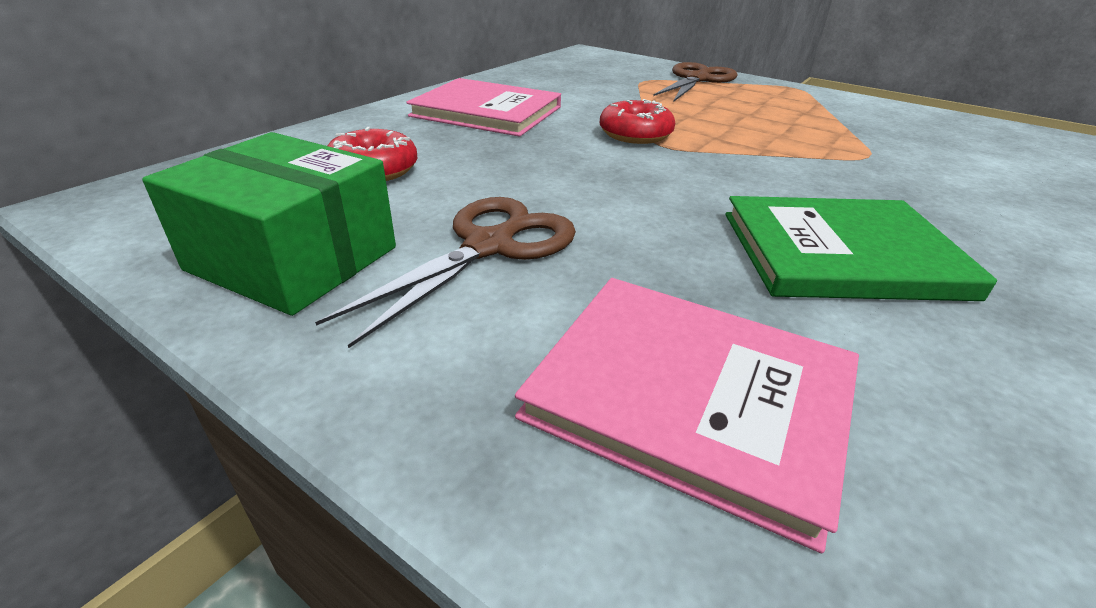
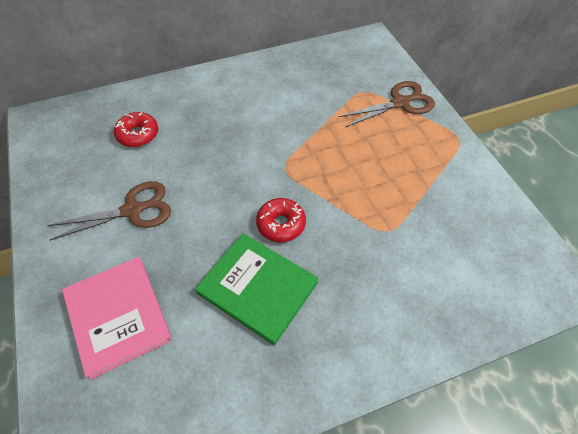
camera: 35 degrees right, 20 degrees up
green box [142,132,396,316] -> none
pink book [406,78,561,137] -> none
red donut [600,99,675,144] -> red donut moved to [256,198,306,242]

